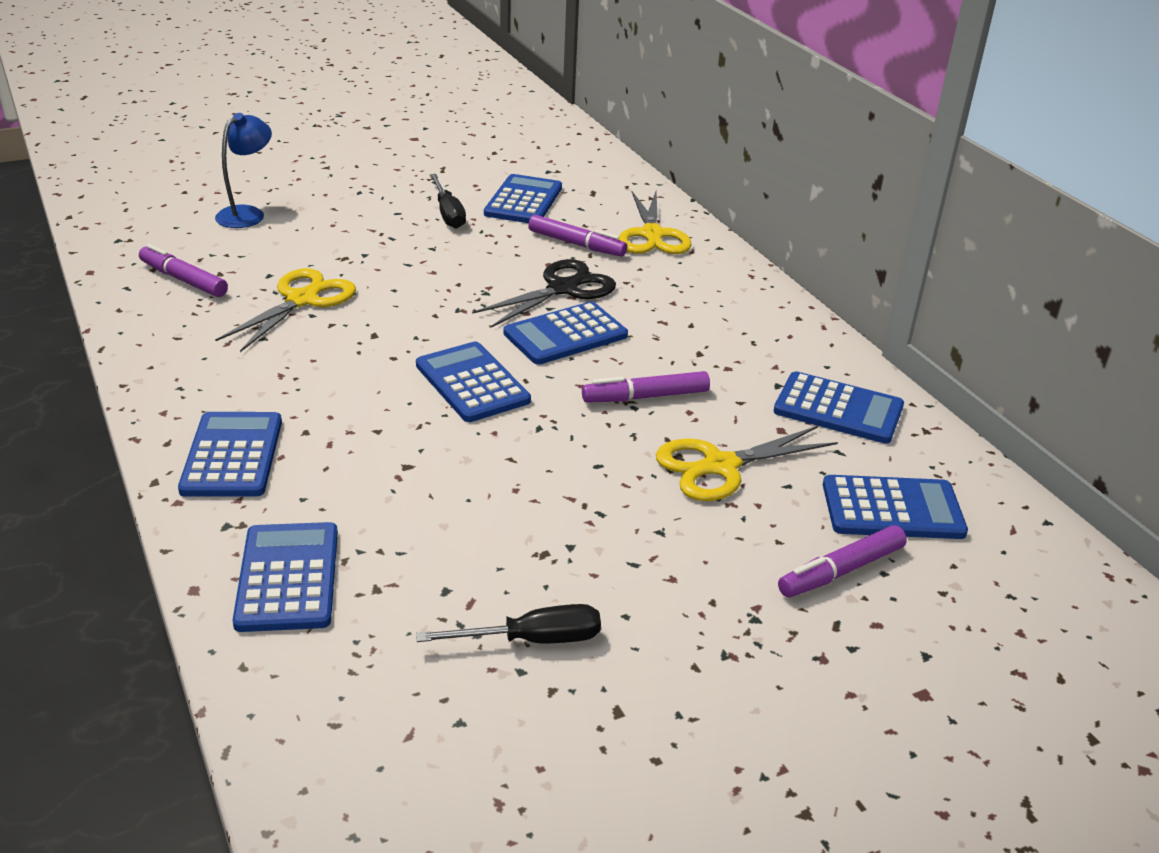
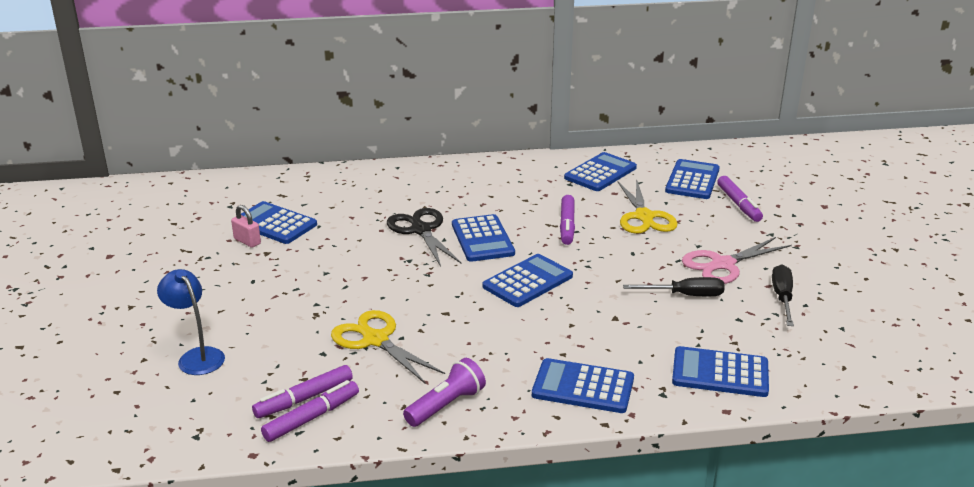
camera: 70 degrees left, 5 degrees down
blue calculator [416,342,531,422] -> blue calculator turned 150 degrees clockwise [483,254,573,307]
black screwdriver [430,174,466,229] -> black screwdriver moved to [623,277,725,296]
purple marker [528,215,627,257] -> purple marker moved to [261,380,359,442]
yellow scissors [618,191,692,254] -> none
none -> pink padlock [231,205,261,248]
none -> purple flashlight [403,358,486,427]
none -> pink scissors [682,237,792,284]

